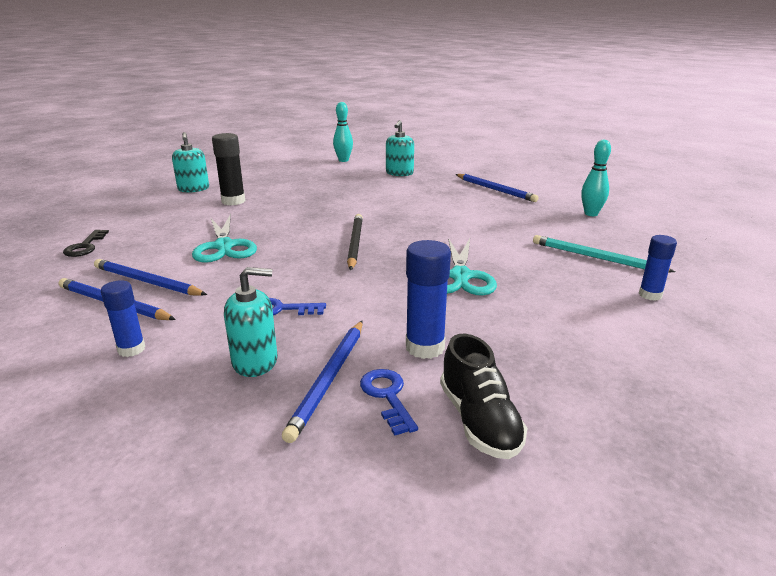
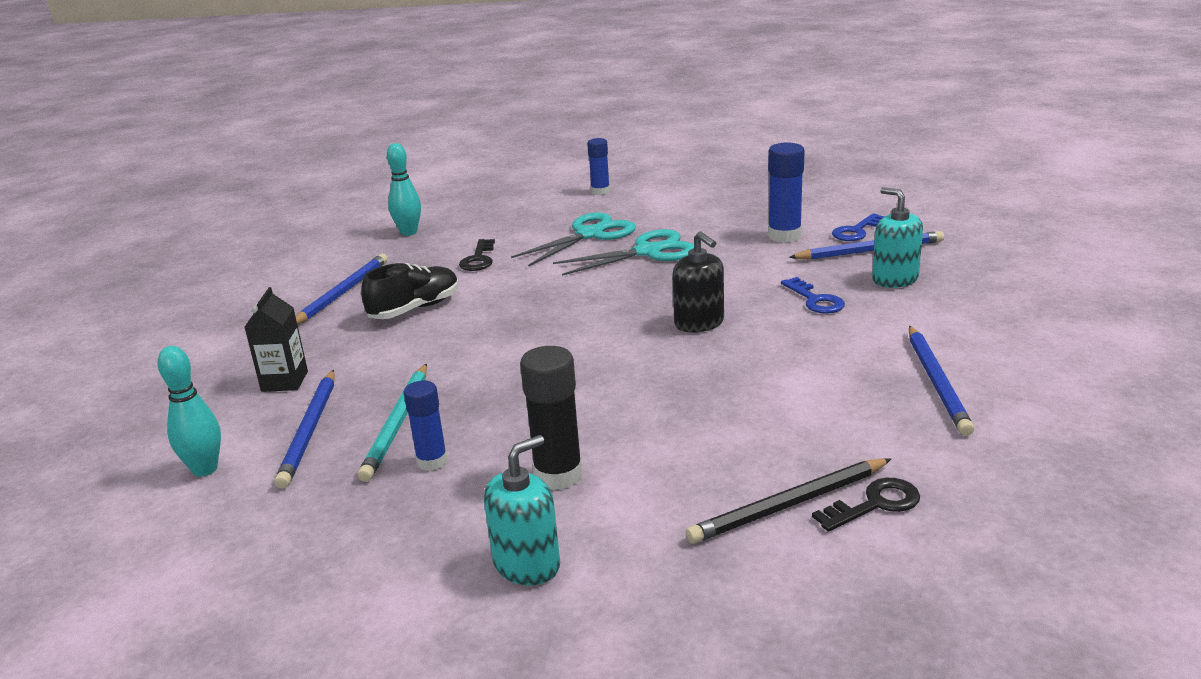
camera: 115 degrees left, 0 degrees up
blue pencil [94,259,207,296] -> blue pencil moved to [275,370,335,489]
blue glue stick [101,280,146,357] -> blue glue stick moved to [403,380,448,471]
turquoise scissors [192,214,257,263] -> turquoise scissors moved to [511,212,636,267]
black pencil [347,214,363,270] -> black pencil moved to [686,458,891,544]
turquoise soap dispenser [386,120,414,176] -> black carton [245,287,308,392]
black shoe [440,334,528,459] -> black shoe moved to [361,263,459,319]
turquoise pencil [533,235,675,272] -> turquoise pencil moved to [358,364,427,482]
none -> black key [459,239,495,271]
none -> black soap dispenser [672,231,724,332]

